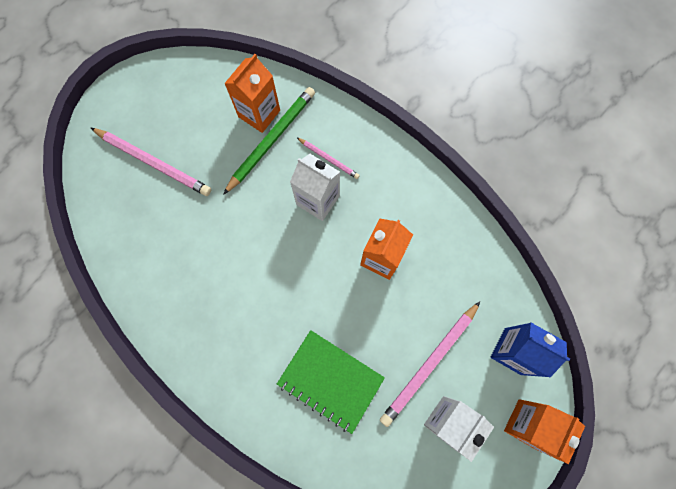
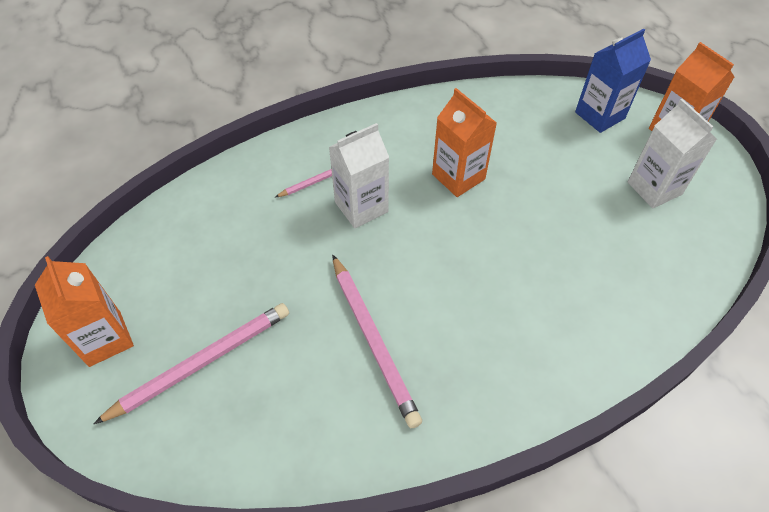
camera: 65 degrees left, 20 degrees down
green pencil [223,87,315,195] -> none
orange carton [224,54,280,133] -> orange carton moved to [35,256,134,367]
green notebook [277,330,385,434] -> none
pink pencil [380,301,480,427] -> pink pencil moved to [332,255,422,428]

